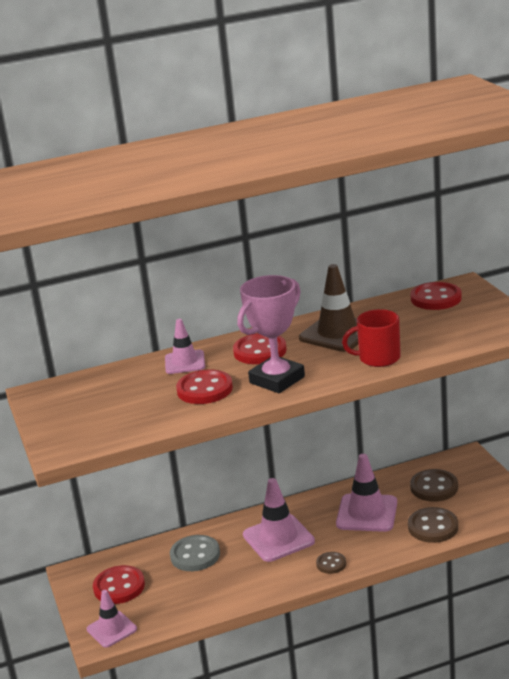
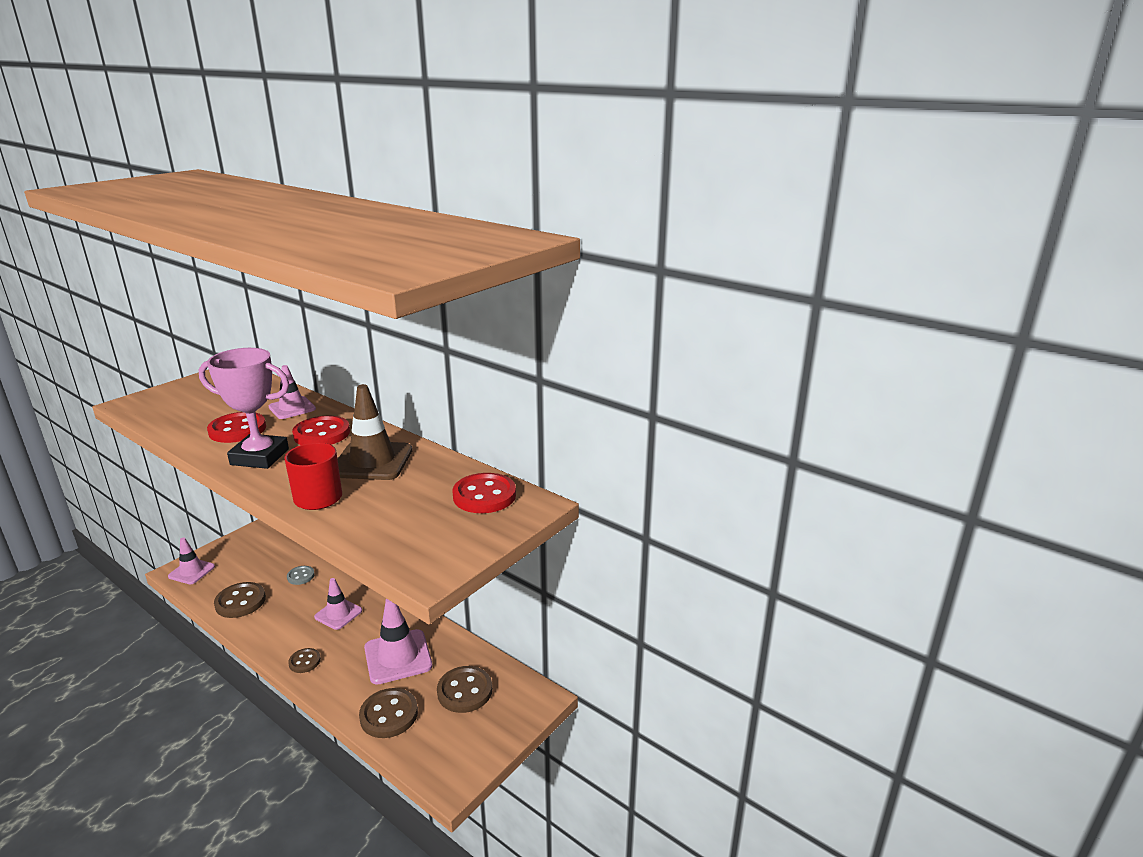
camera: 55 degrees right, 0 degrees up
red button [93,565,145,604] -> none
grey button [170,535,220,571] -> grey button [287,566,315,585], size x0.58
pink traffic cone [243,478,315,562] -> pink traffic cone [314,578,362,630], size x0.63
none -> brown button [214,582,266,618]

